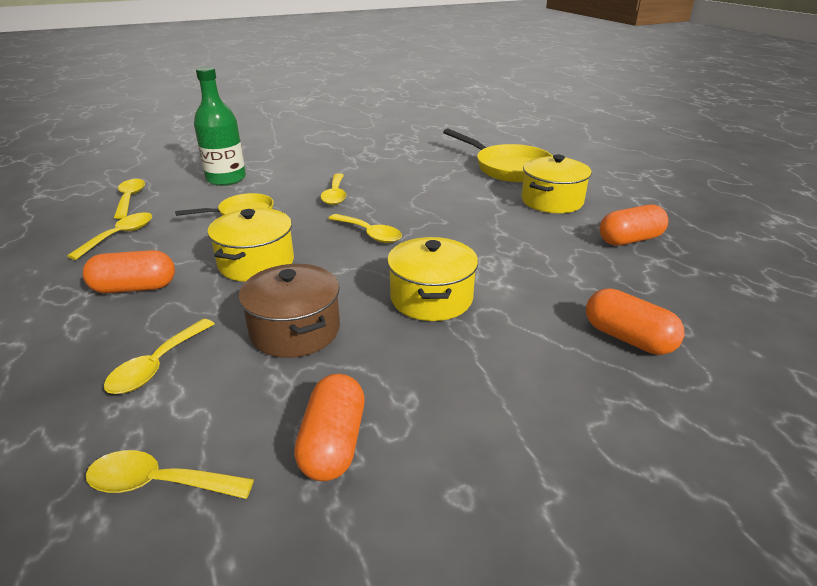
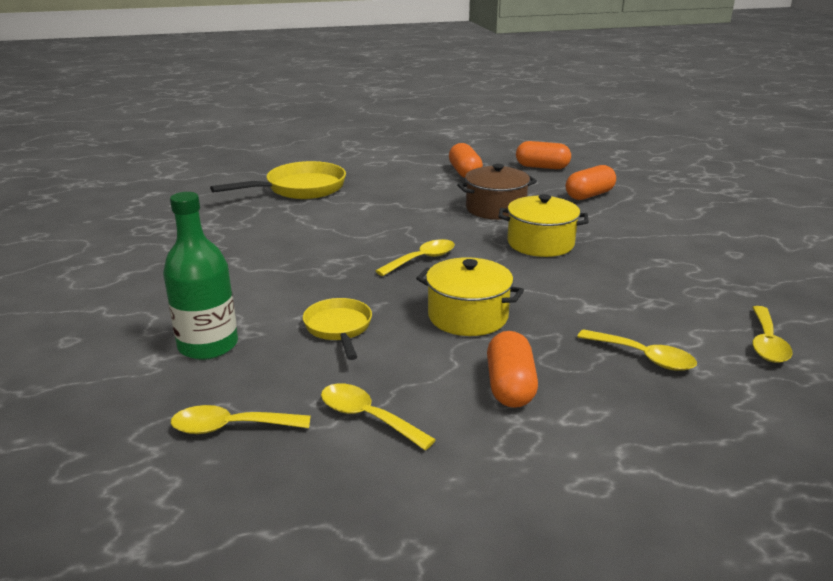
camera: 80 degrees left, 5 degrees down
brown pot [239,264,340,358] -> brown pot moved to [457,164,537,220]
orange capsule [294,374,365,481] -> orange capsule moved to [516,141,571,169]
yellow spoon [321,173,347,205] -> none
yellow pot [522,155,592,213] -> none

